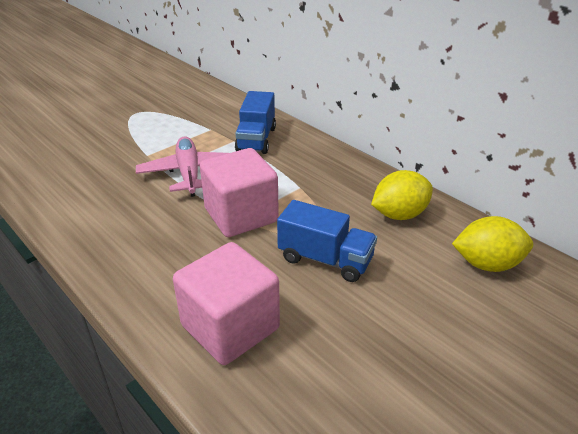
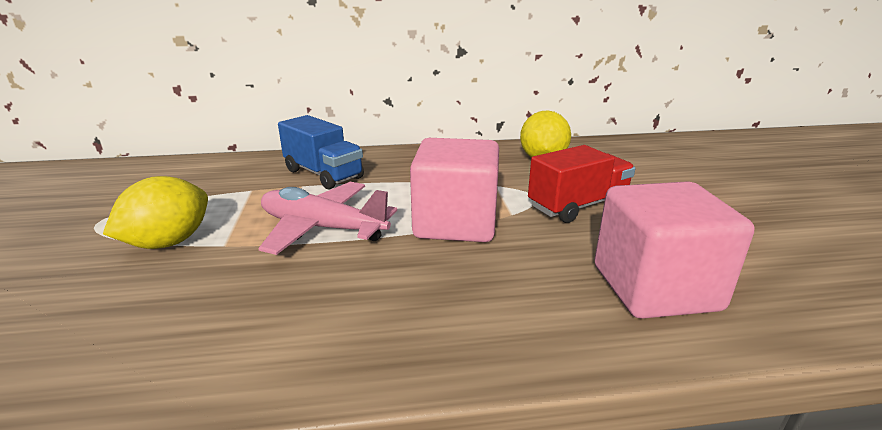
camera: 55 degrees left, 10 degrees down
blue truck [277,200,377,282] -> red truck [528,145,635,223]
yellow lemon [452,216,533,272] -> yellow lemon moved to [103,176,208,249]

